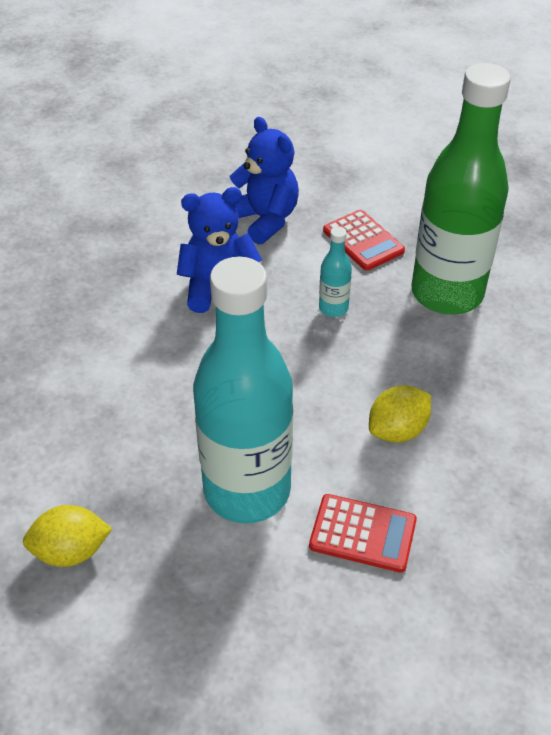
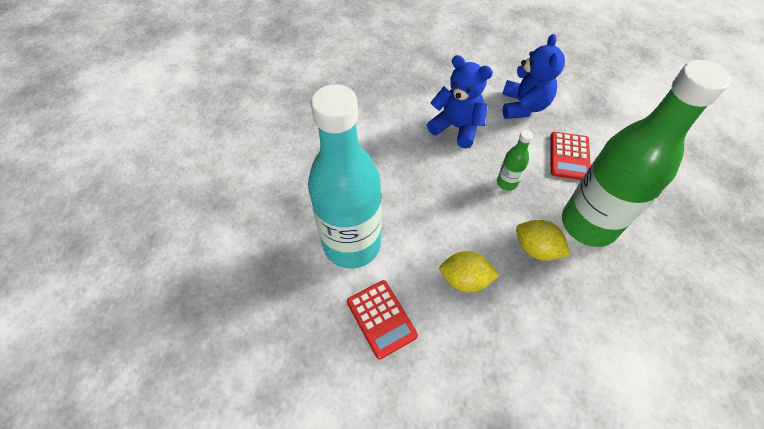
camera: 45 degrees right, 10 degrees up
yellow lemon [23,505,112,567] -> yellow lemon moved to [516,220,570,261]
turquoise bottle [319,227,352,317] -> green bottle [497,130,533,191]

